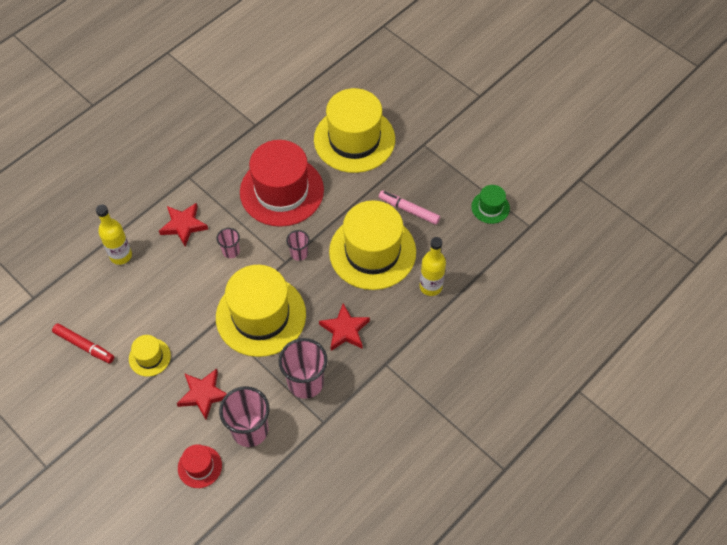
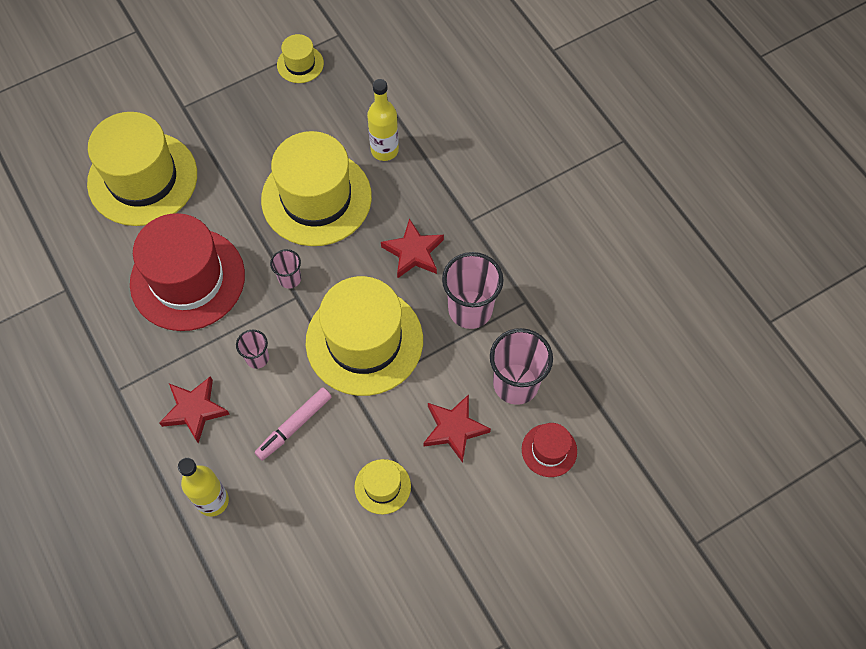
camera: 75 degrees left, 5 degrees up
red marker [52,323,114,363] -> none
pink marker [379,190,440,225] -> pink marker moved to [255,387,332,461]
green hat [471,185,510,224] -> yellow hat [277,34,324,83]

